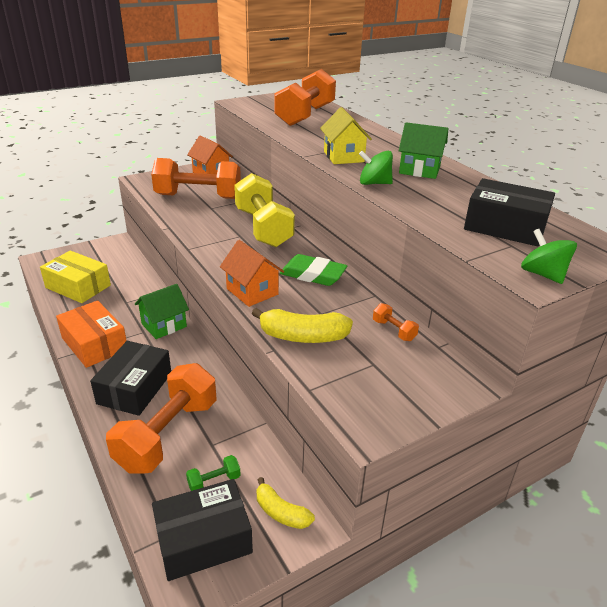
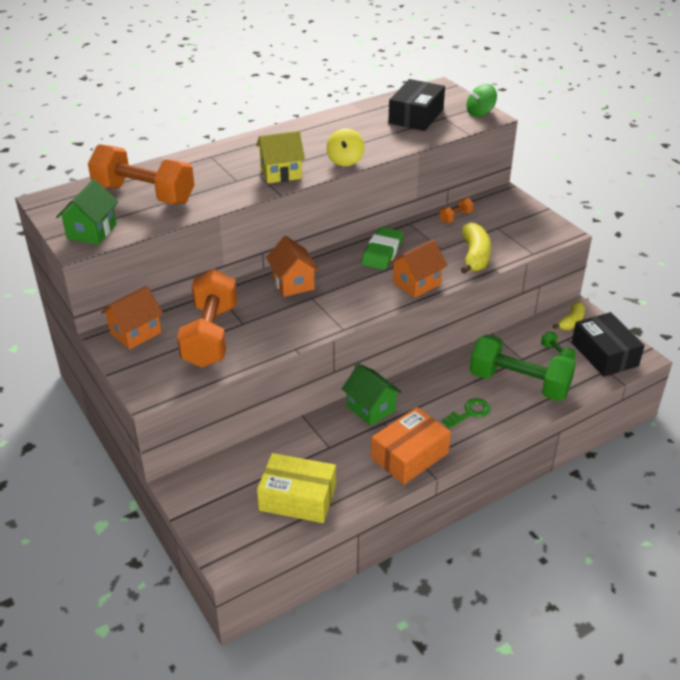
camera: 90 degrees left, 5 degrees up
yellow box [40,251,111,303] -> yellow box turned 75 degrees clockwise [257,453,336,523]
black box [90,341,171,416] -> green key [442,398,491,429]
orange dumbbell [106,363,217,474] -> green dumbbell [469,334,576,401]
yellow dumbbell [234,173,295,247] -> orange house [266,236,319,297]
green spinning top [359,151,393,185] -> yellow spinning top [327,128,364,166]
green house [399,122,448,179] -> green house moved to [56,179,118,245]

